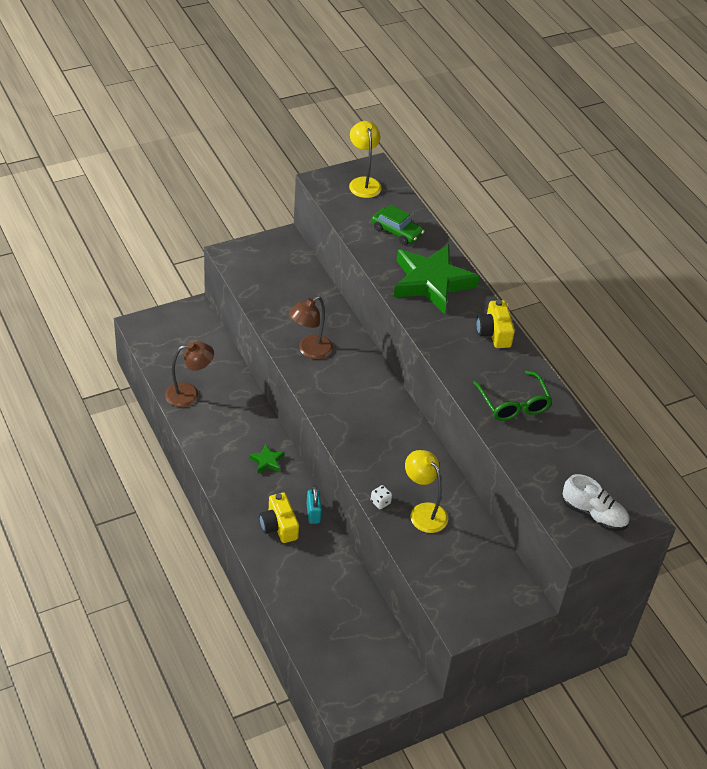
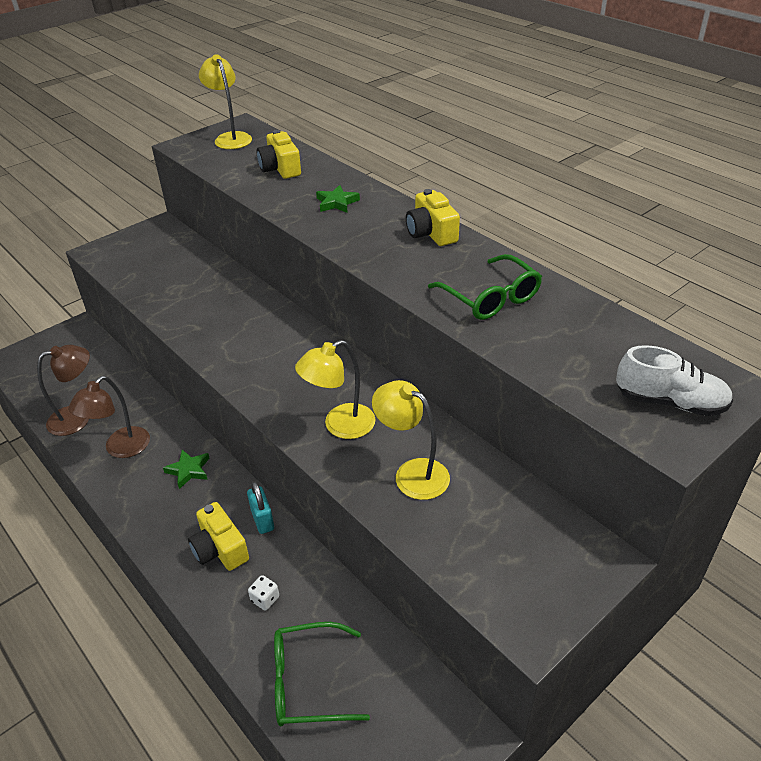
camera: 10 degrees left, 5 degrees down
brown lamp [289,296,333,359] -> brown lamp moved to [68,376,150,458]
white dice [371,485,392,509] -> white dice moved to [248,575,279,611]
green car [372,205,425,245] -> yellow camera [257,130,301,179]
green star [394,244,480,314] -> green star [316,185,360,213], size x0.41
none -> green glasses [274,622,370,726]
none -> yellow lamp [295,340,376,439]

